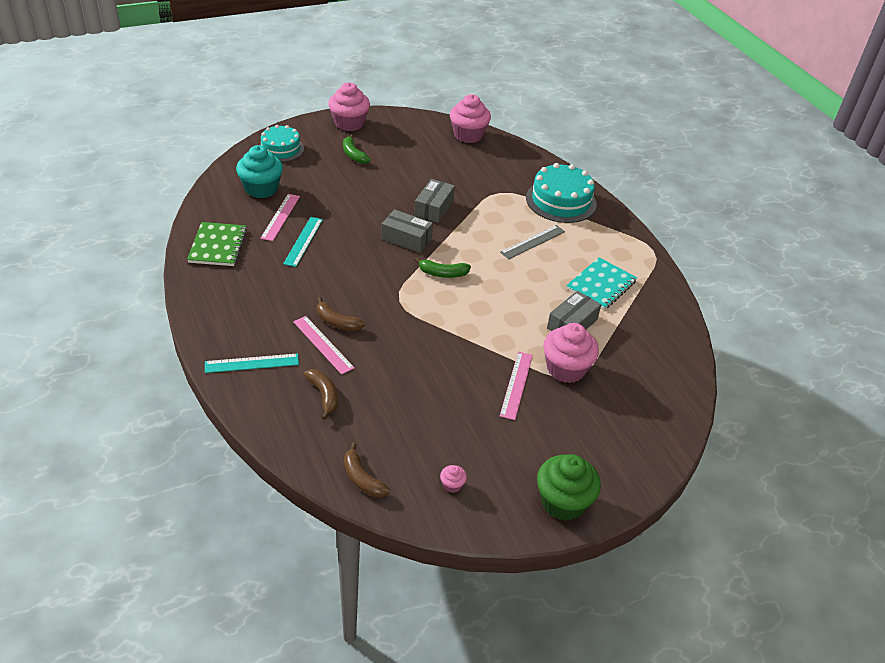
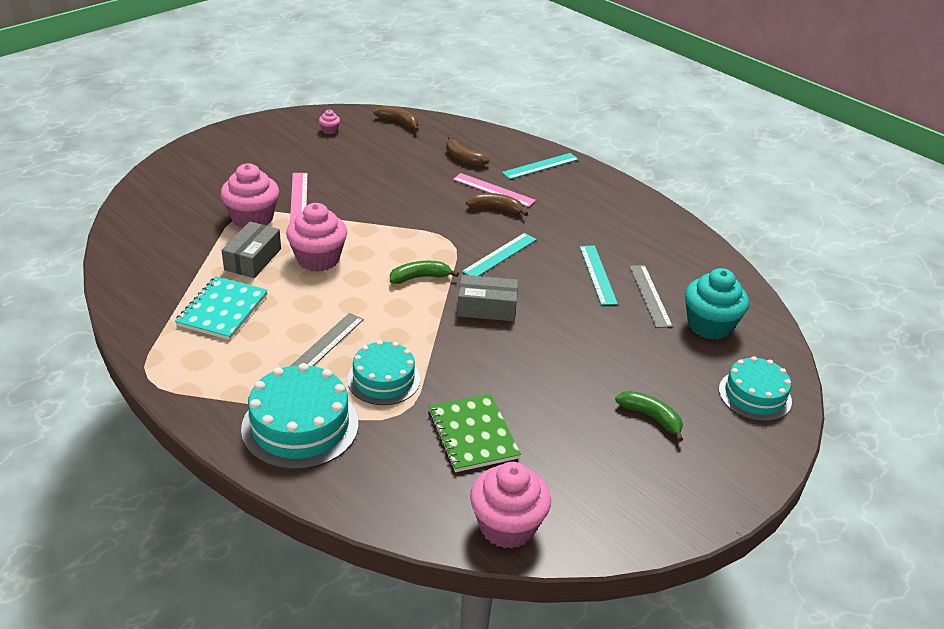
camera: 160 degrees right, 5 degrees down
green notebook [187,222,247,266] -> green notebook moved to [428,393,521,472]
pink ruler [260,194,300,241] -> grey ruler [629,265,673,328]
pink cupcake [328,82,370,131] -> pink cupcake moved to [286,203,347,272]
grey box [414,179,455,223] -> none
green cupcake [537,454,601,521] -> none
none -> turquoise cake [347,340,420,405]
none -> turquoise ruler [462,233,537,276]

